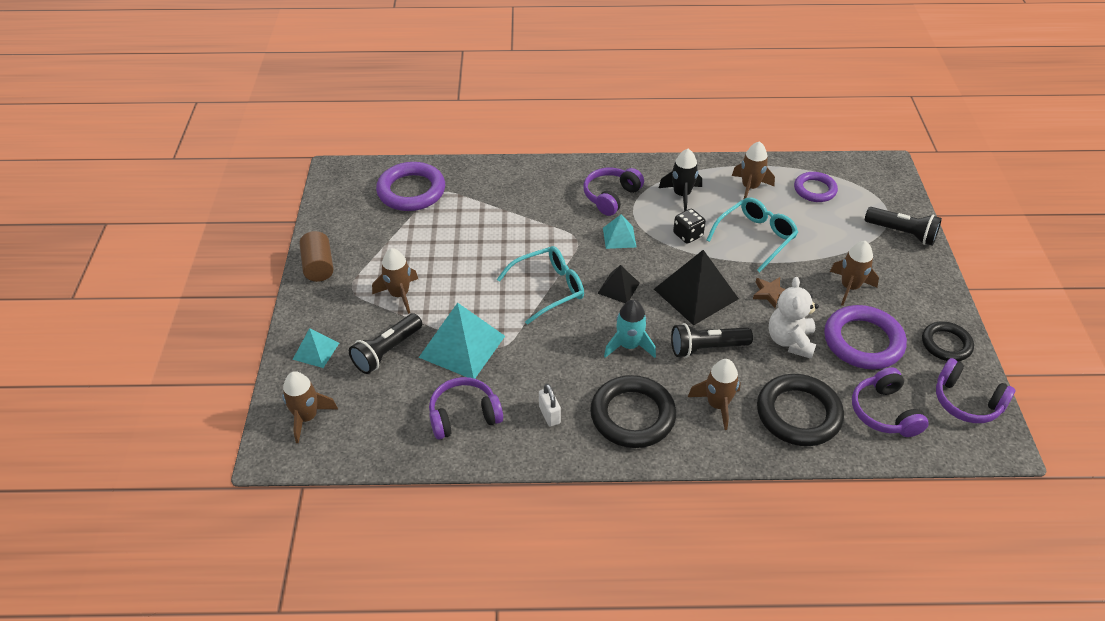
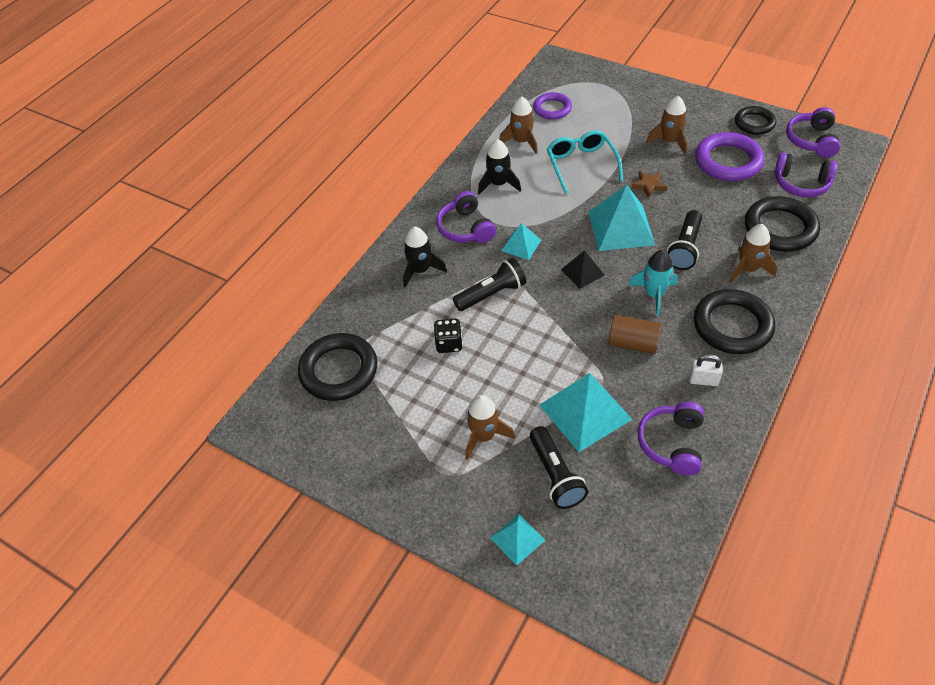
camera: 55 degrees left, 5 degrees up
brown rocket [282,371,338,443] -> none
brown cylinder [299,231,333,282] -> brown cylinder moved to [608,315,661,354]
purple ring [376,162,445,211] -> black ring [298,333,377,401]
turquoise glasses [497,246,584,325] -> none
black pyramid [654,250,739,325] -> turquoise pyramid [589,185,655,251]
black dice [673,209,706,243] -> black dice moved to [434,319,463,353]
white teddy bear [769,277,819,359] -> none
black flashlight [865,207,942,246] -> black flashlight moved to [453,258,526,311]
purple headphones [936,358,1015,423] -> purple headphones turned 120 degrees clockwise [786,107,840,158]
none -> black rocket [403,227,447,288]

